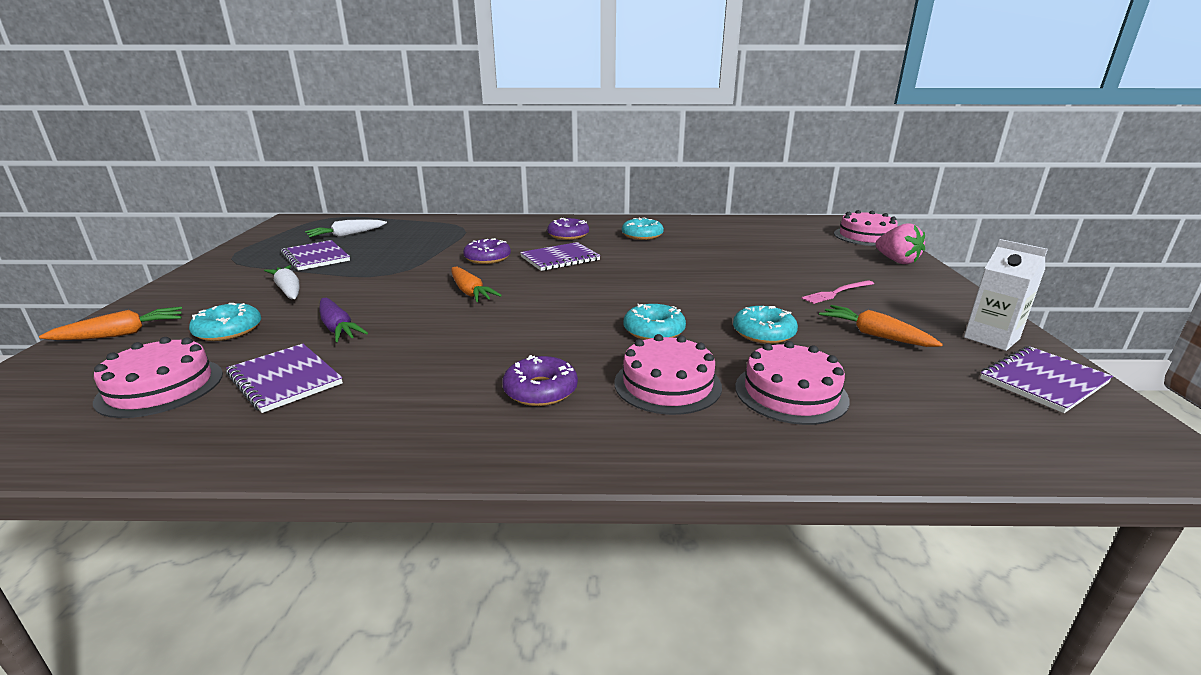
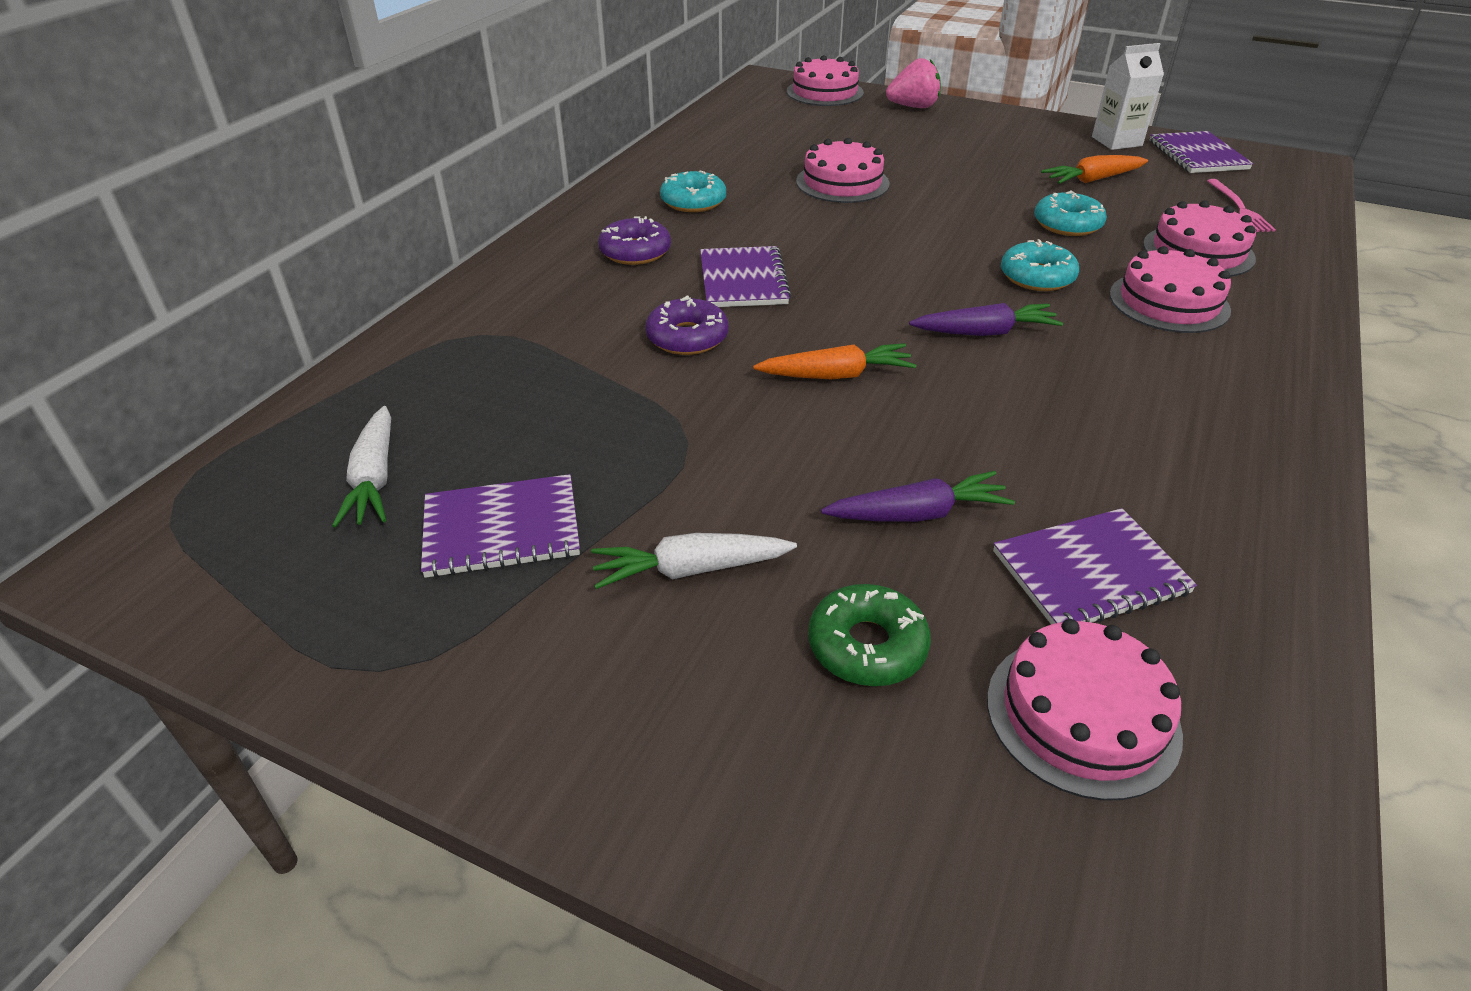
camera: 65 degrees left, 15 degrees up
orange carrot [39,307,182,340] -> none
turquoise donut [189,303,261,341] -> green donut [808,584,931,686]
purple donut [502,355,578,406] -> none
pink fork [801,280,874,304] -> pink fork moved to [1207,179,1276,232]
none -> pink cake [796,138,890,203]
none -> purple carrot [909,303,1063,336]

